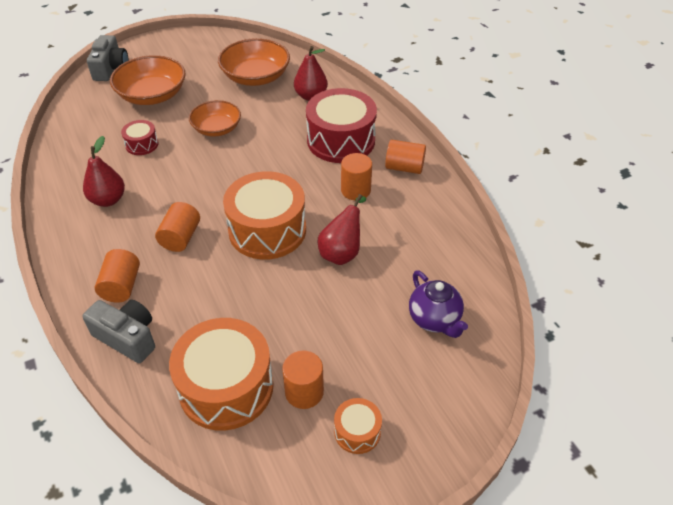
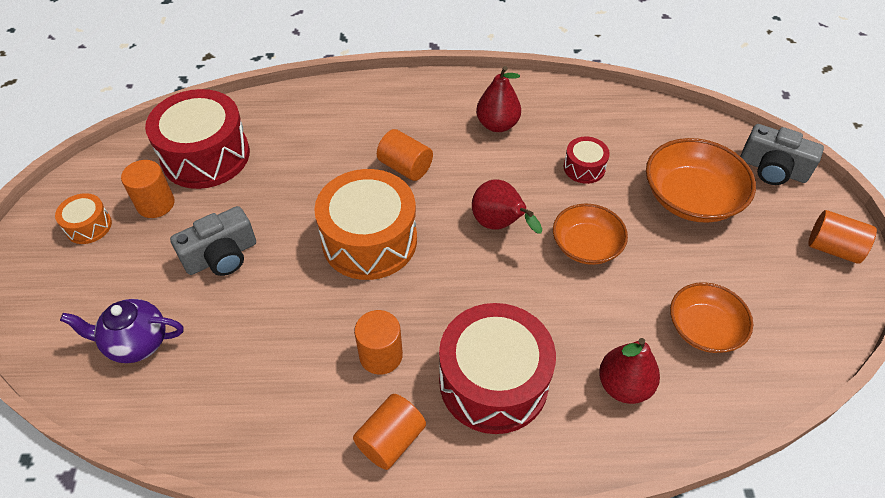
camera: 115 degrees right, 5 degrees up
grey camera [82,300,155,363] -> grey camera moved to [170,206,256,276]
orange cylinder [95,249,140,303] -> orange cylinder moved to [808,210,877,264]
orange drum [169,318,274,431] -> red drum [145,89,250,189]
orange bowl [218,38,290,86] -> orange bowl [670,282,753,353], size x0.67
red pear [318,194,366,265] -> red pear moved to [472,179,542,234]

